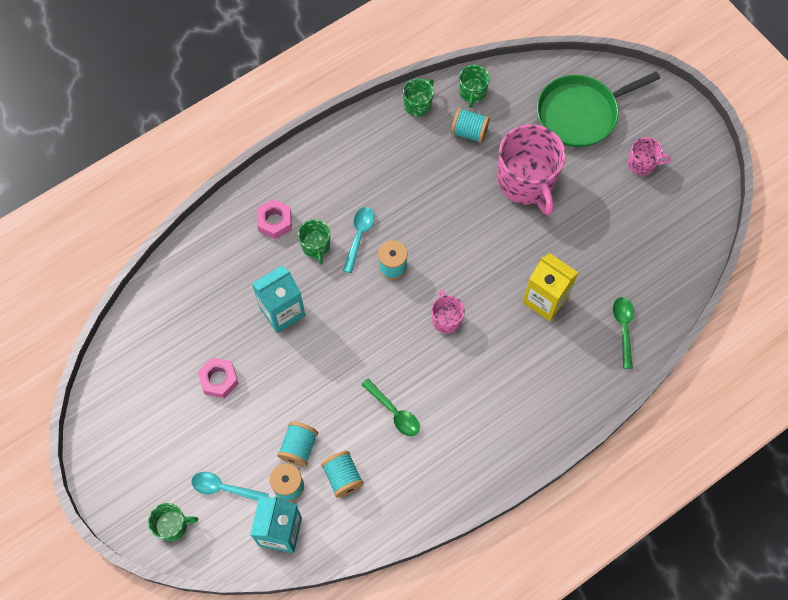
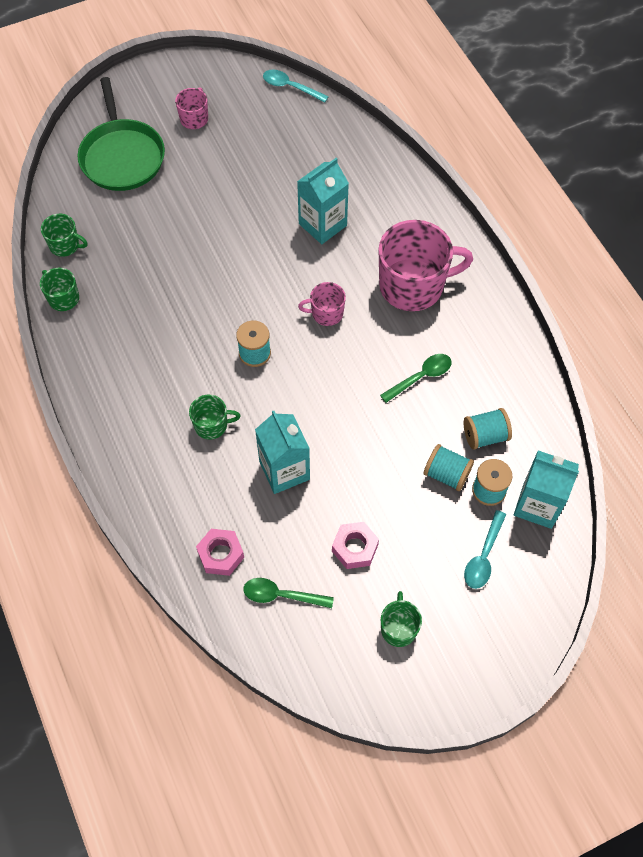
camera: 80 degrees left, 5 degrees down
green mug [148,503,198,542] -> green mug moved to [381,591,422,647]
pink nut [257,199,292,239] -> pink nut moved to [196,529,244,576]
turquoise spoon [343,207,375,273] -> turquoise spoon moved to [263,69,329,103]
turquoise spool [451,108,490,143] -> none
pink mug [497,124,566,215] -> pink mug moved to [378,220,473,311]
yellow carton [522,253,578,321] -> turquoise carton [297,158,349,244]
green spoon [613,297,634,369] -> green spoon moved to [243,578,334,608]

